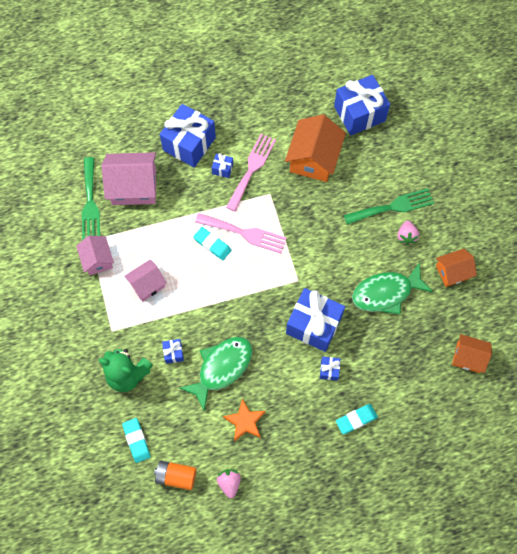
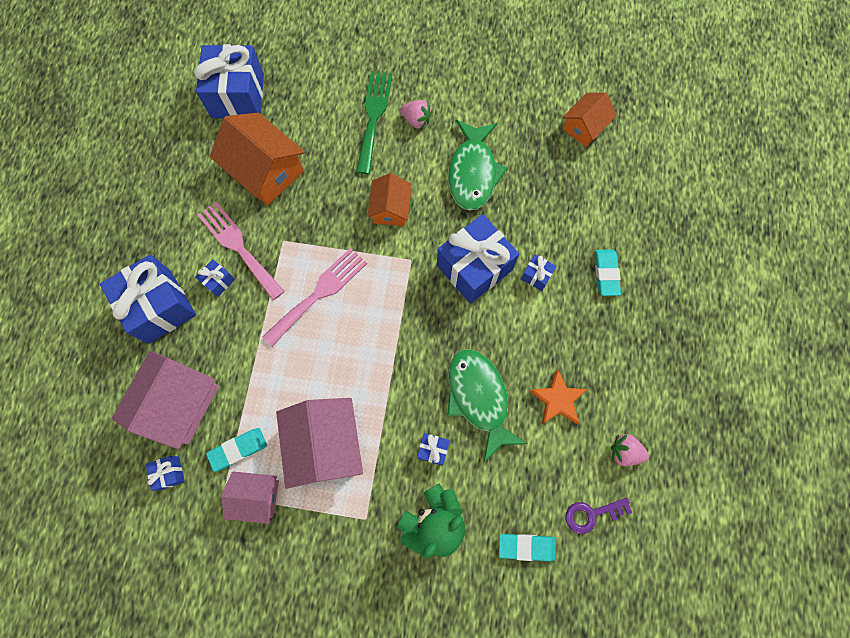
camera: 65 degrees left, 5 degrees up
green fork [82,157,100,240] -> blue gift [146,456,185,491]
pink house [124,260,167,301] -> pink house [276,398,363,489], size x1.67
orange battery [154,461,197,490] -> purple key [565,498,632,534]
turquoise eraser [193,227,231,260] -> turquoise eraser moved to [206,428,267,472]
orange house [436,248,477,287] -> orange house moved to [368,173,412,226]

